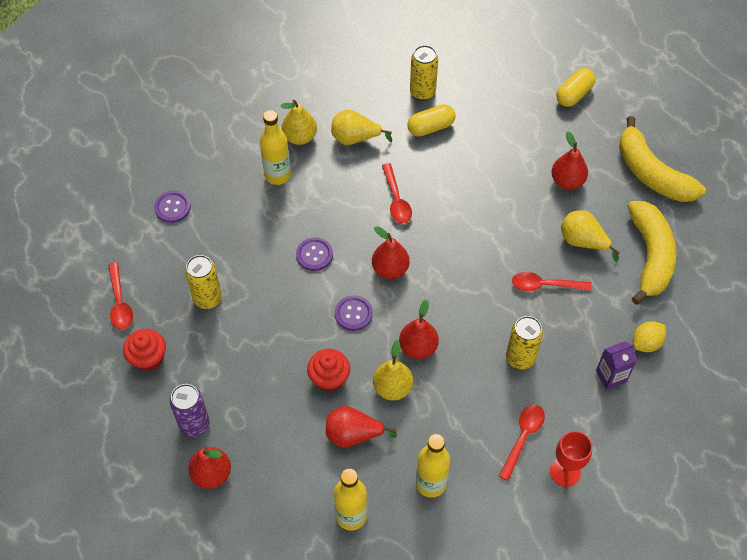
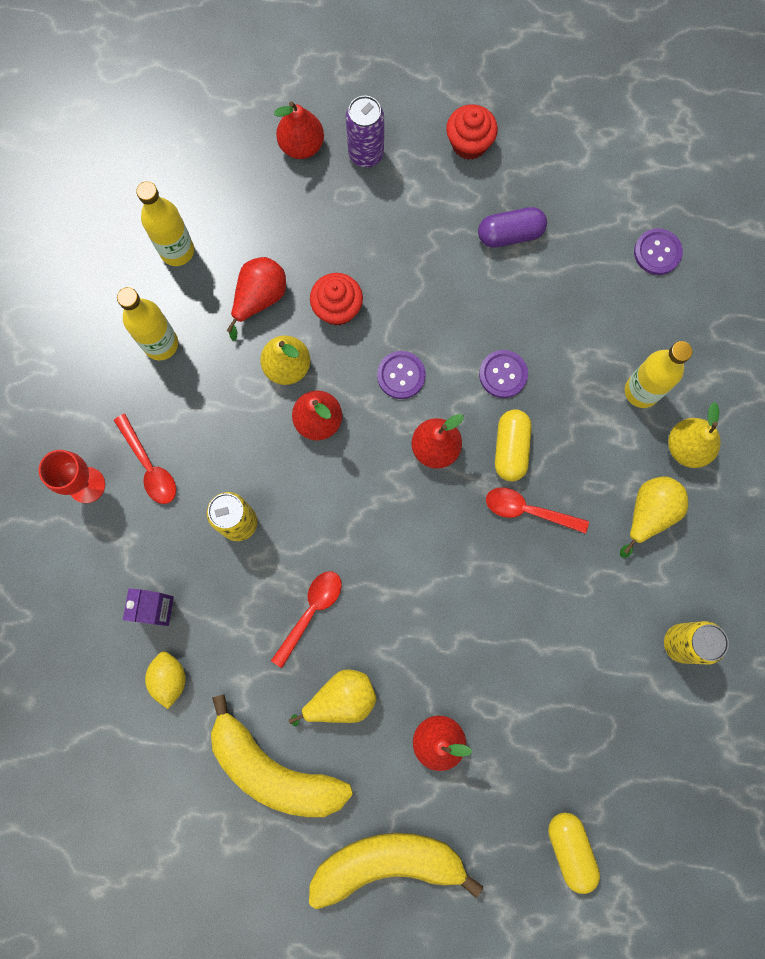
camera: 120 degrees right, 20 degrees up
red spoon [108,262,133,329] -> none
yellow can [185,255,222,309] -> purple capsule [478,207,547,248]
yellow capsule [407,104,455,137] -> yellow capsule moved to [495,409,532,481]

